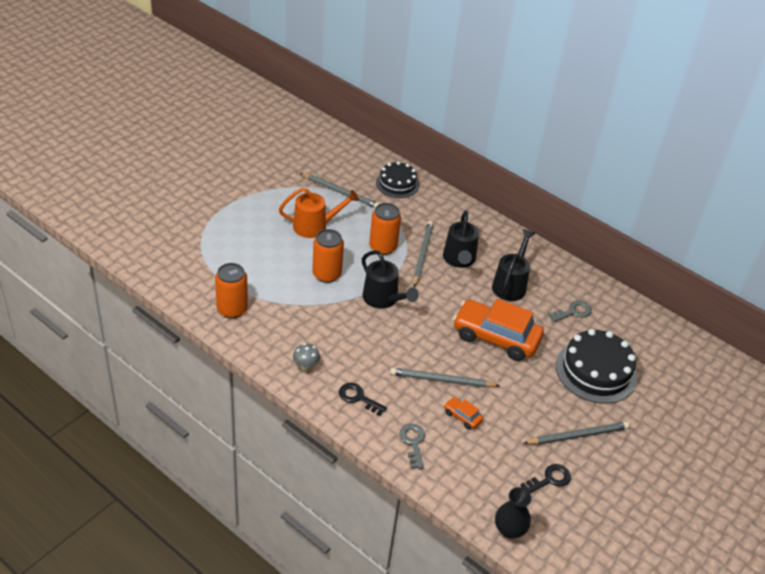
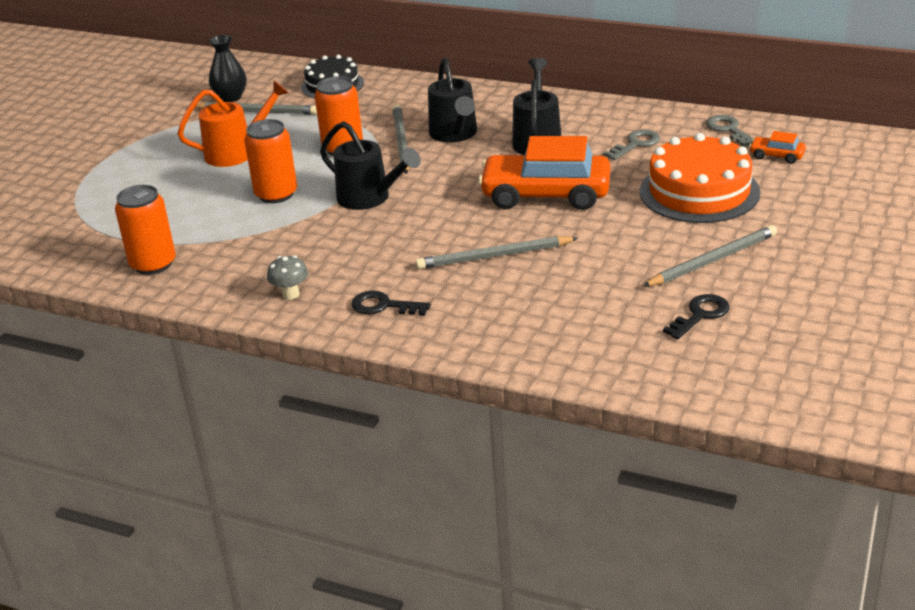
camera: 10 degrees left, 10 degrees down
grey key [399,424,425,469] -> grey key moved to [706,115,753,147]
orange car [444,397,483,430] -> orange car moved to [749,131,806,164]
black vase [495,487,531,539] -> black vase moved to [209,35,247,102]
black cake [556,329,637,404] -> orange cake [640,133,761,223]

